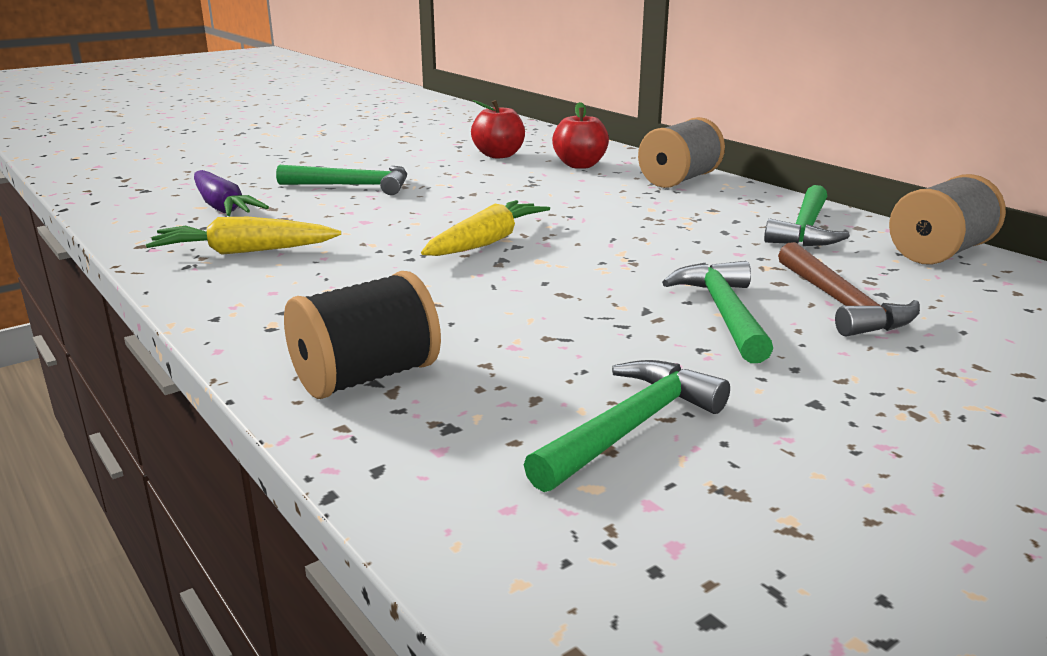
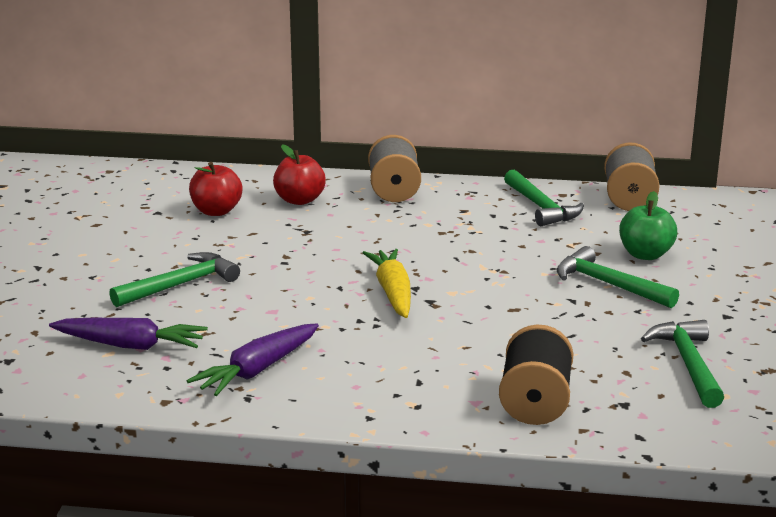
camera: 45 degrees left, 0 degrees up
yellow carrot [146,217,341,255] -> purple carrot [187,324,319,396]
brown hammer [778,242,920,336] -> green apple [619,191,677,260]

